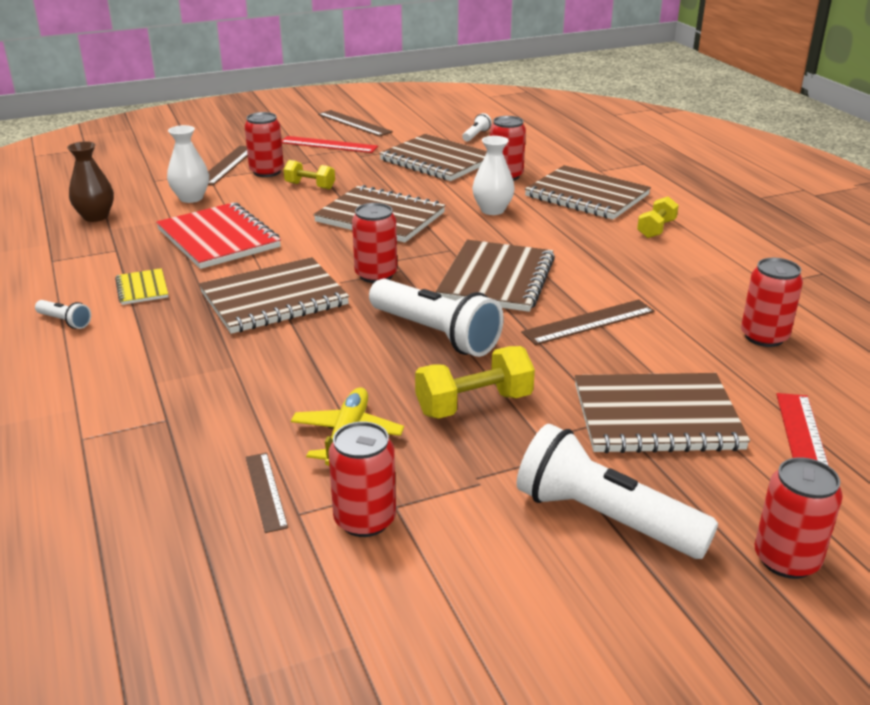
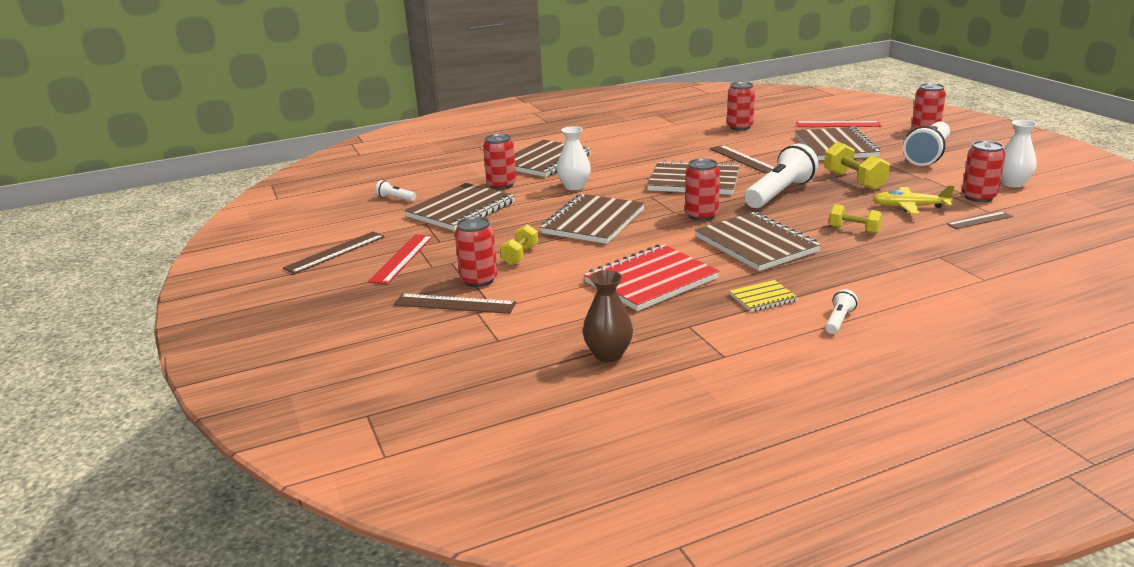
camera: 90 degrees left, 5 degrees down
white vase [167,125,209,203] -> white vase moved to [1001,120,1037,187]
yellow dumbbell [637,196,679,238] -> yellow dumbbell moved to [829,204,883,234]

